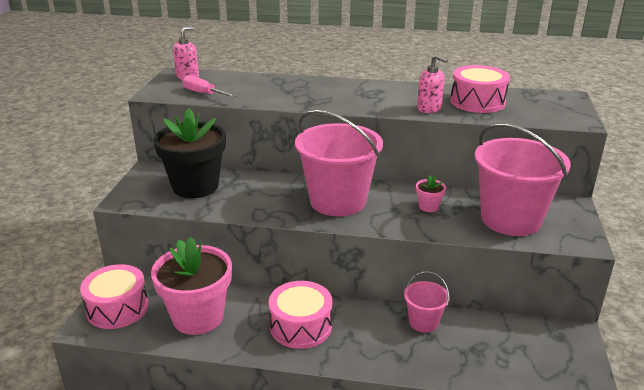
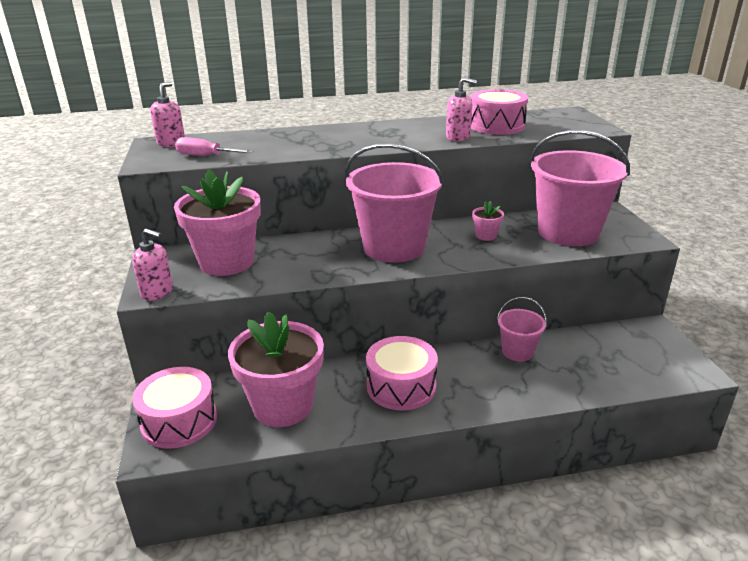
camera: 20 degrees left, 0 degrees up
black flower pot [153,108,226,198] -> pink flower pot [174,169,261,276]
none -> pink soap dispenser [132,229,173,301]

